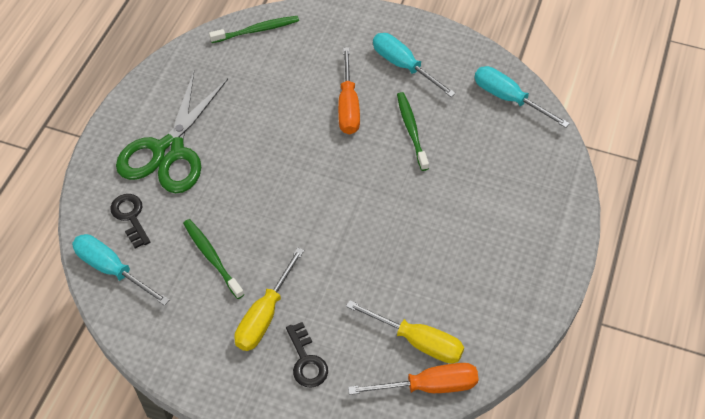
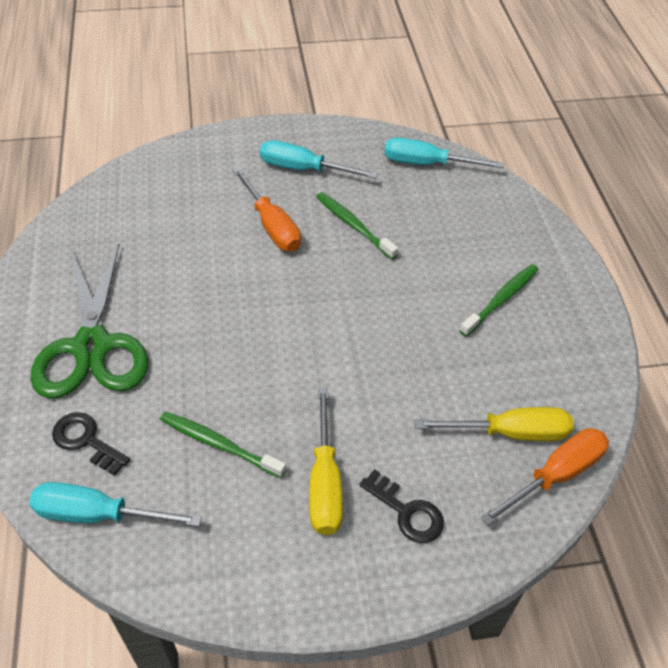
camera: 30 degrees left, 5 degrees down
green toothbrush [209,16,299,43] -> green toothbrush moved to [460,264,538,337]

